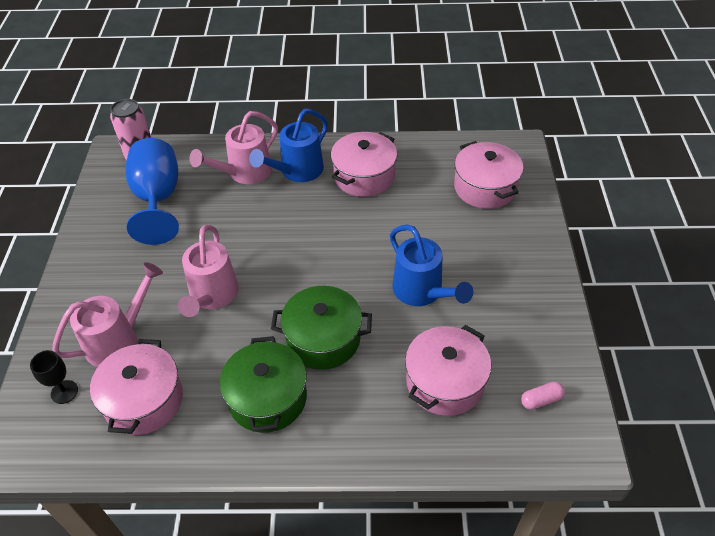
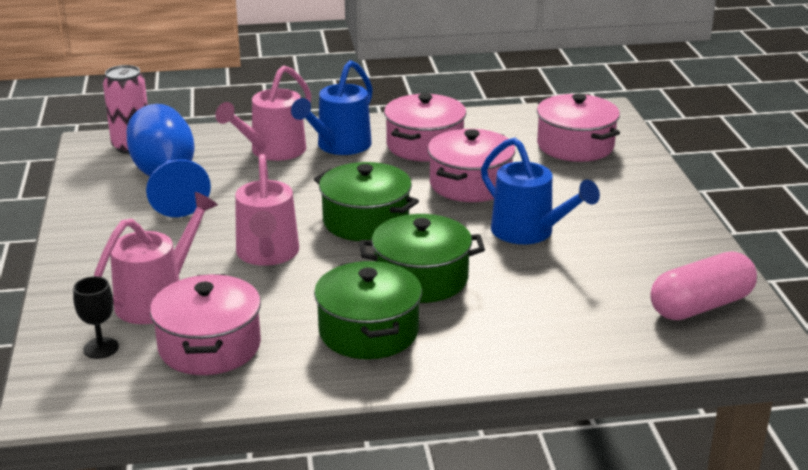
camera: 10 degrees left, 20 degrees down
pink pot [405,325,491,416] -> pink pot moved to [428,129,515,202]
pink capsule [521,382,565,410] -> pink capsule [650,252,757,320], size x2.15
none -> green pot [314,162,419,241]

